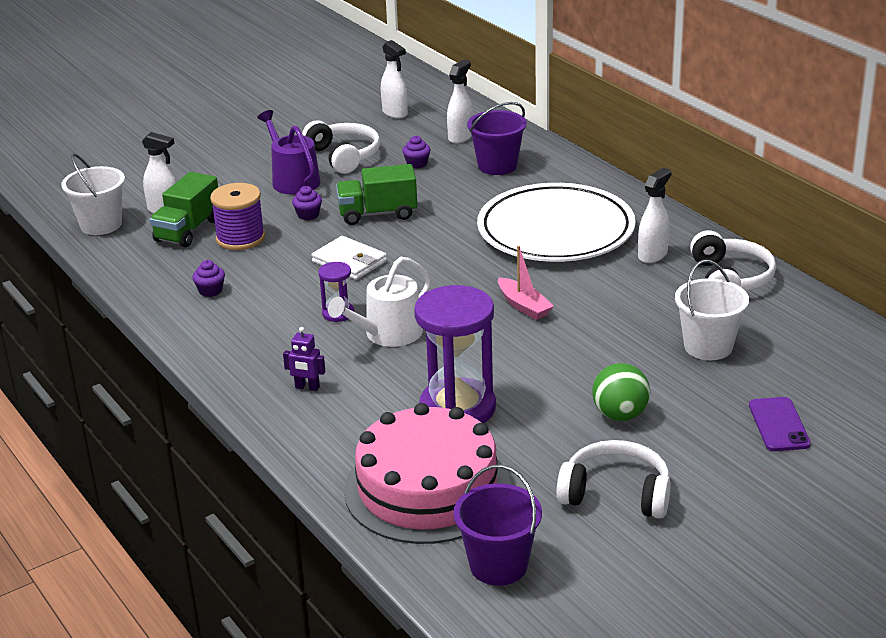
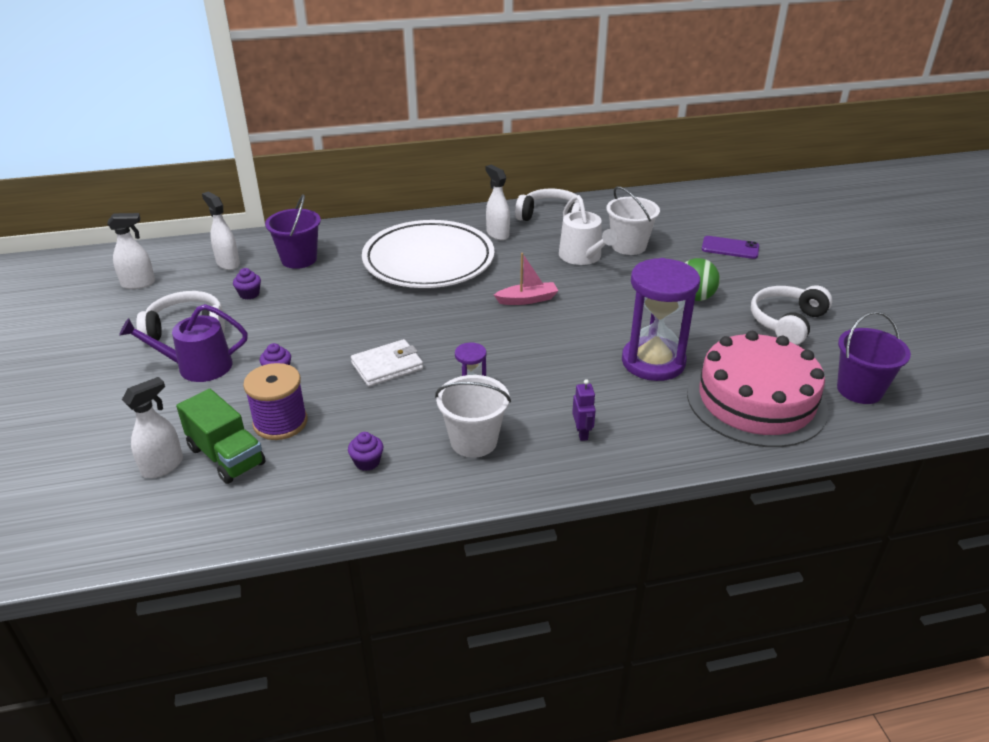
camera: 70 degrees left, 5 degrees up
white bucket [61,153,125,235] -> white bucket moved to [435,375,511,458]
purple robot [283,327,325,391] -> purple robot turned 45 degrees counterclockwise [572,379,596,441]
white watering can [328,257,431,347] -> white watering can moved to [559,195,617,265]
green truck [336,164,417,225] -> none

